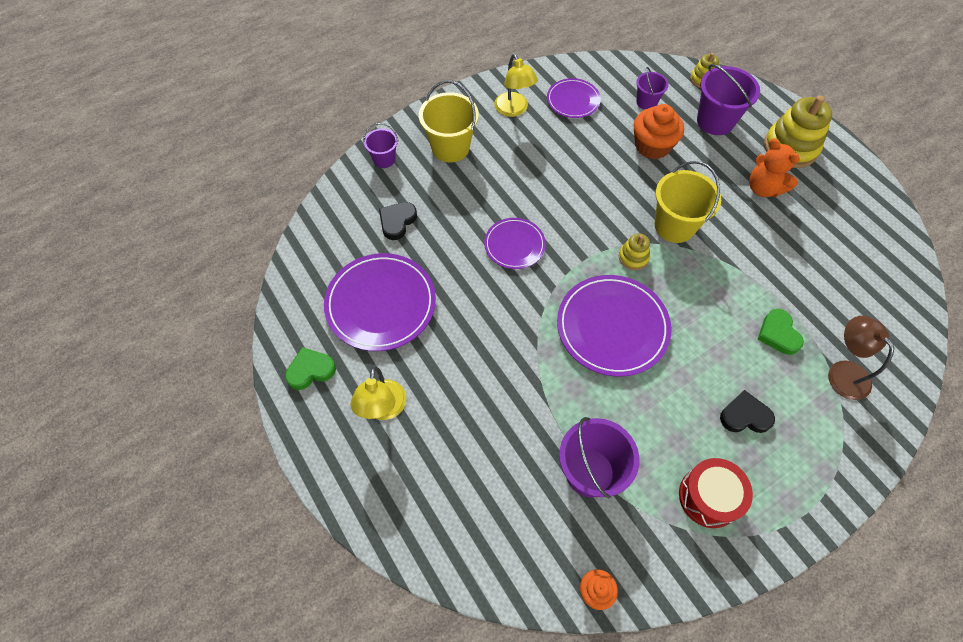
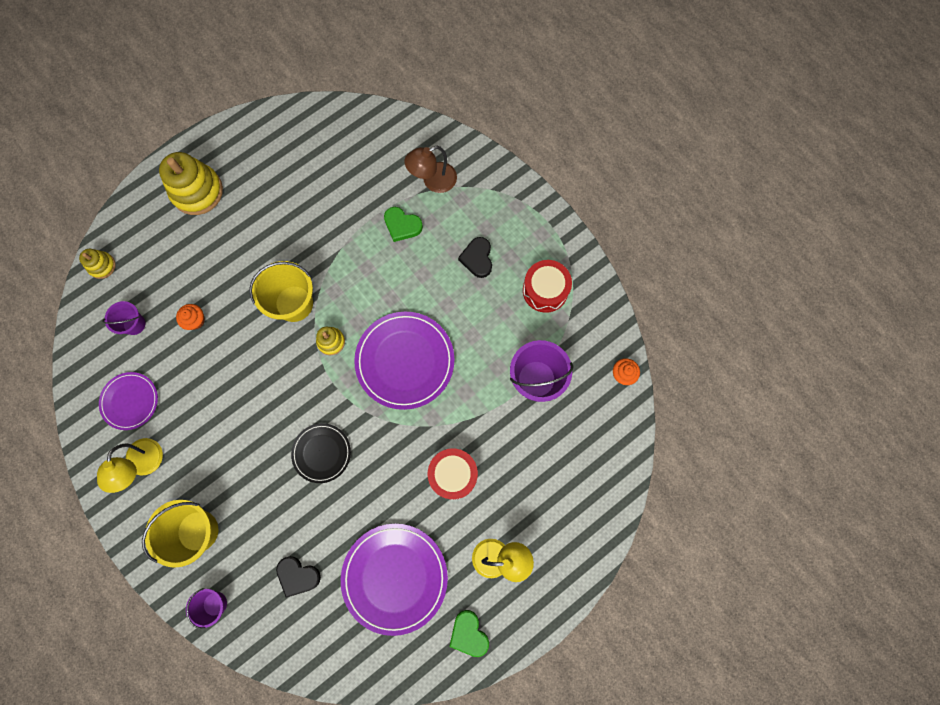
camera: 95 degrees left, 15 degrees up
purple plate [484,218,546,269] -> black plate [291,423,351,483]
yellow lamp [494,54,538,117] -> yellow lamp turned 120 degrees clockwise [97,438,163,493]
orange cupcake [634,104,684,159] -> orange cupcake [176,304,205,330], size x0.54
purple bucket [697,64,760,135] -> none
orange teddy bear [749,138,800,197] -> none
green heart [758,309,804,355] -> green heart turned 45 degrees clockwise [384,207,423,242]
none -> red drum [428,448,478,500]

